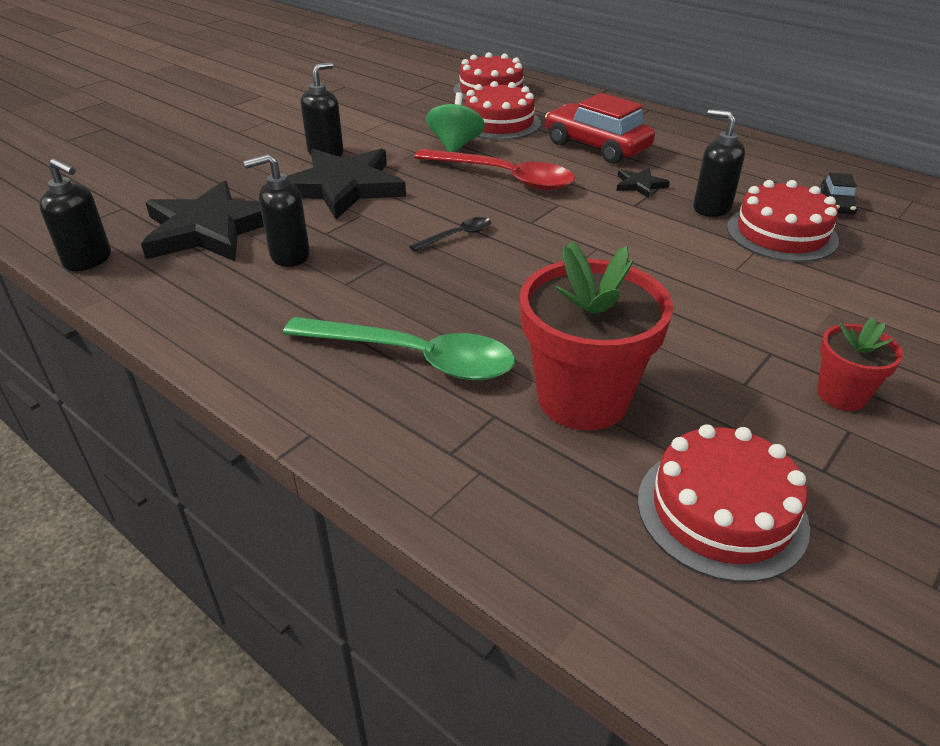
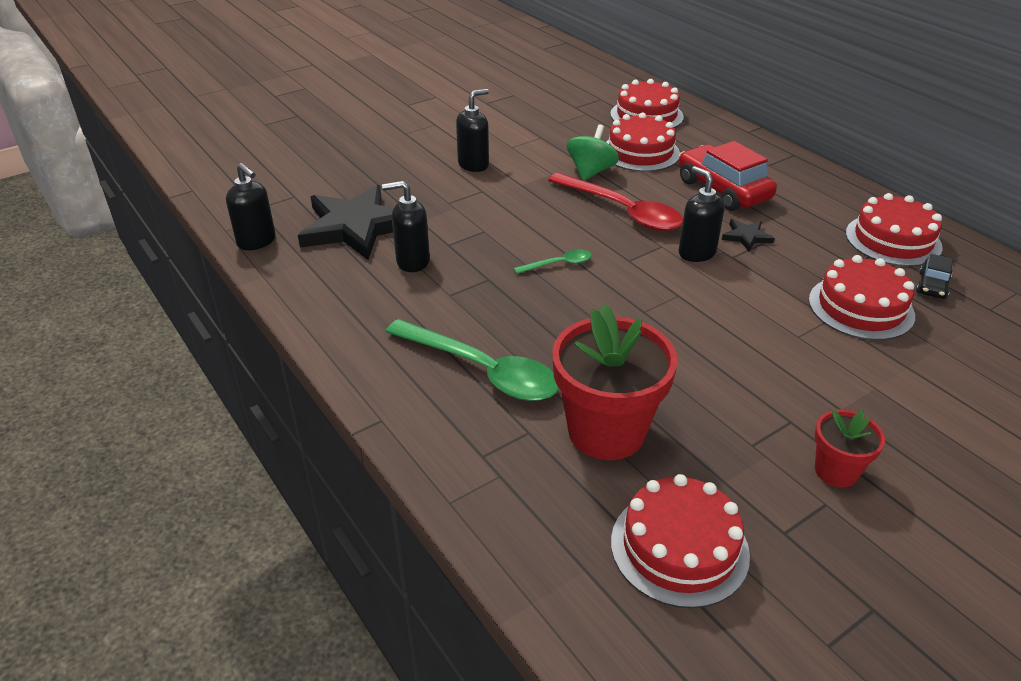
camera: 15 degrees right, 0 degrees up
black star [287,148,406,219] -> none
black spoon [409,217,491,252] -> green spoon [513,249,592,274]
black soap dispenser [693,109,745,217] -> black soap dispenser moved to [679,166,725,262]
none -> red cake [846,193,943,267]

